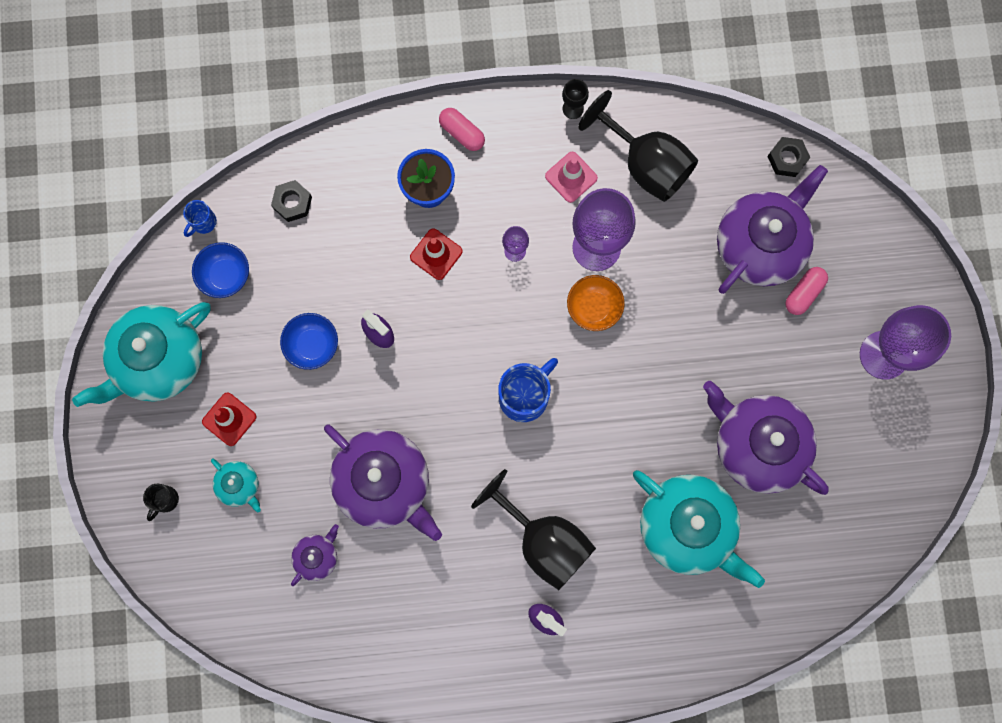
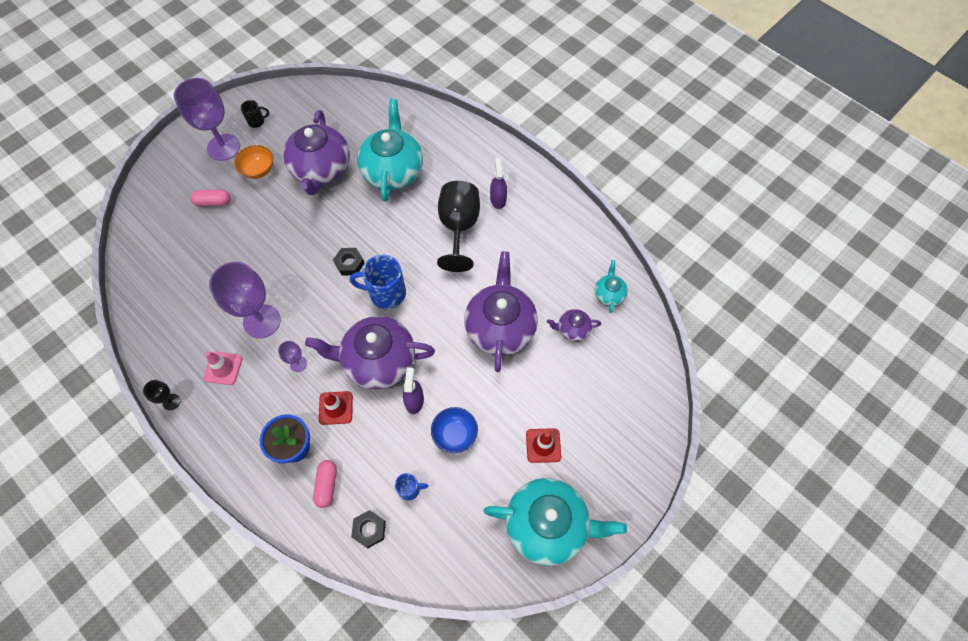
camera: 130 degrees left, 15 degrees down
black mug [143,484,179,521] -> black mug moved to [241,100,269,128]
blue mug [183,200,217,237] -> blue mug moved to [395,473,429,501]
blue bowl [192,242,249,298] -> none
turquoise teapot [211,459,261,512] -> turquoise teapot moved to [595,260,628,313]
pink capsule [439,108,485,151] -> pink capsule moved to [313,460,337,508]
orange bowl [567,275,625,331] -> orange bowl moved to [234,145,273,179]
black goblet [578,90,698,202] -> none
purple teapot [717,165,828,294] -> purple teapot moved to [305,316,435,389]
black nut [767,137,811,177] -> black nut moved to [333,248,365,276]

